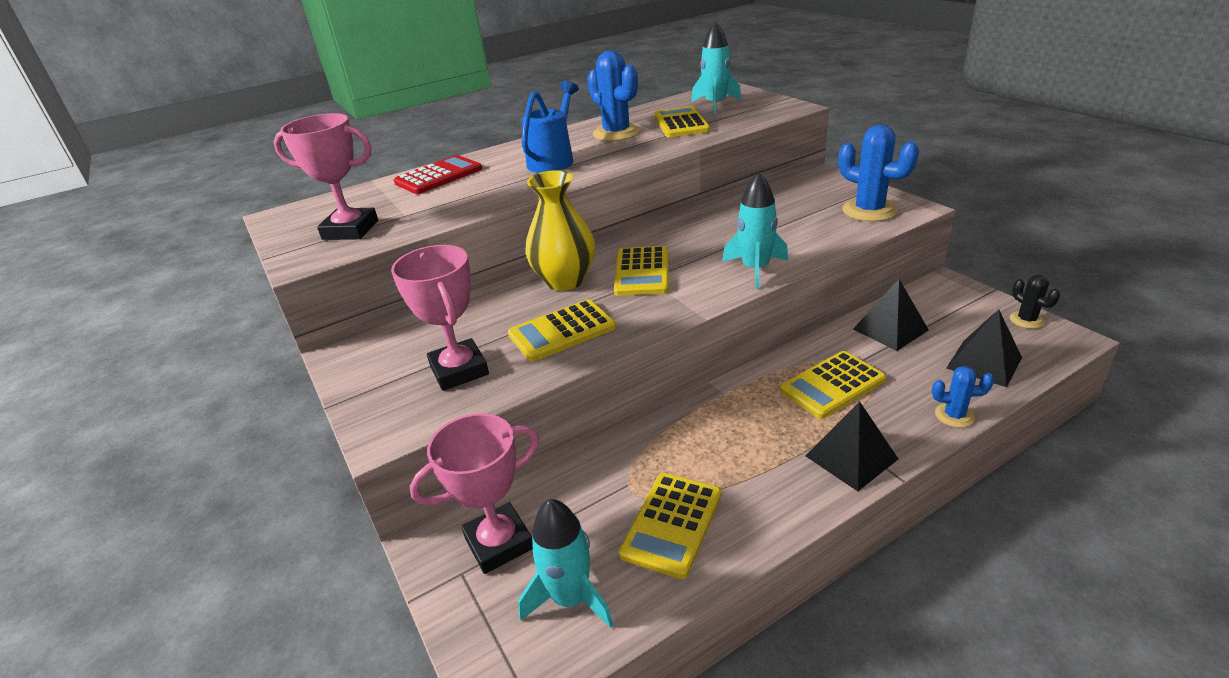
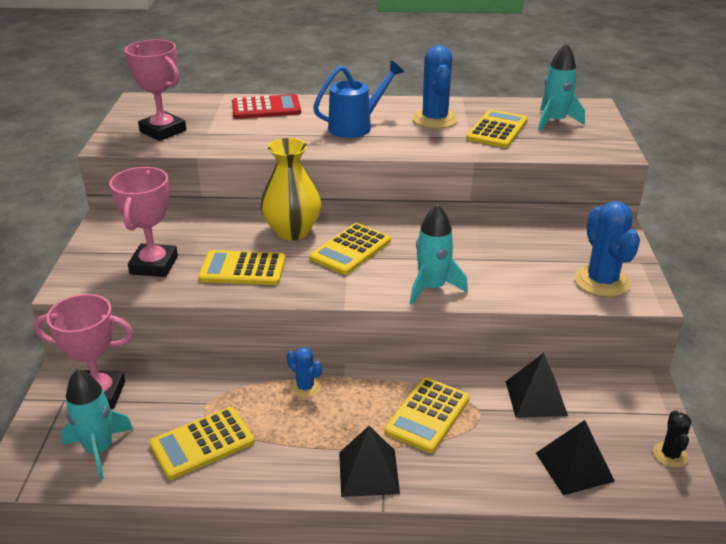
camera: 30 degrees right, 0 degrees up
yellow calculator [780,351,886,419] -> yellow calculator turned 60 degrees counterclockwise [384,377,469,453]
blue cactus [932,366,994,428] -> blue cactus moved to [287,347,322,398]

